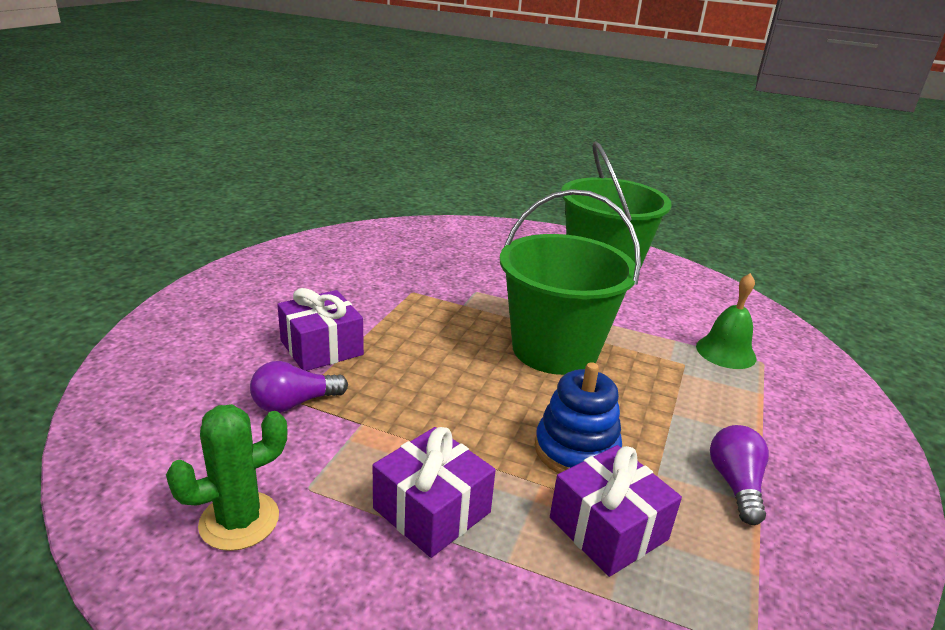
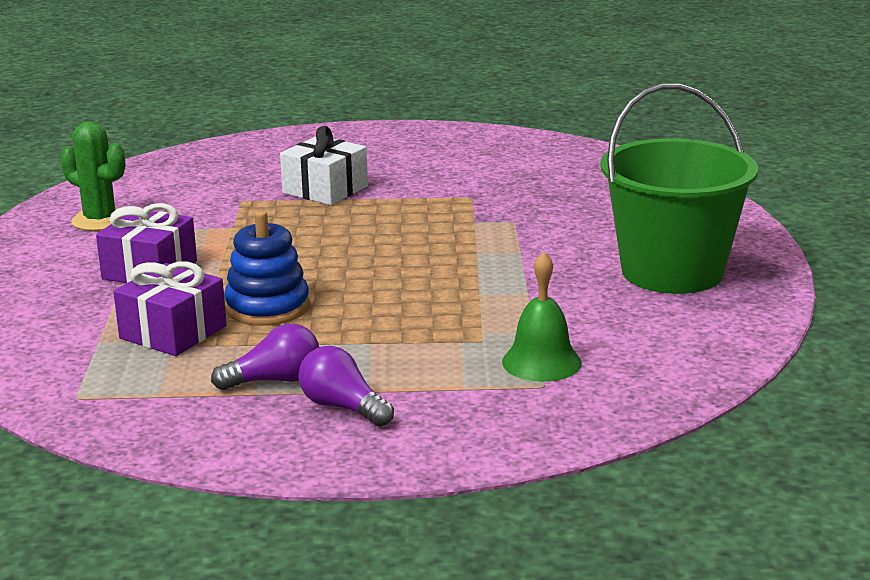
camera: 70 degrees right, 5 degrees down
purple light bulb [250,361,348,413] -> purple light bulb moved to [299,346,394,427]
purple gift [277,288,364,371] -> white gift [280,126,368,205]
green bucket [500,189,641,375] -> none

